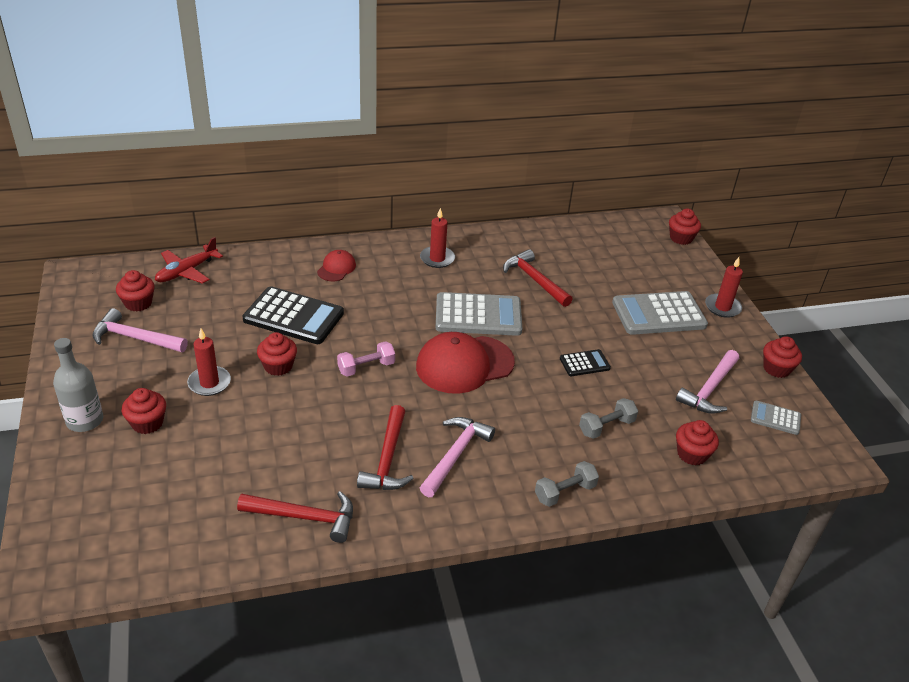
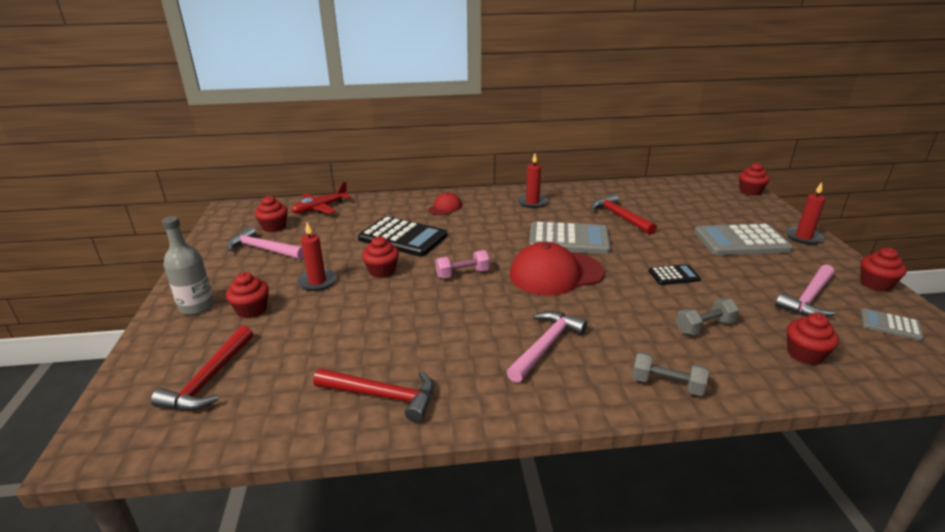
camera: 10 degrees right, 10 degrees down
red hammer [357,405,414,490] -> red hammer moved to [151,326,253,411]
grey dumbbell [535,461,599,507] -> grey dumbbell turned 45 degrees clockwise [632,352,709,396]

